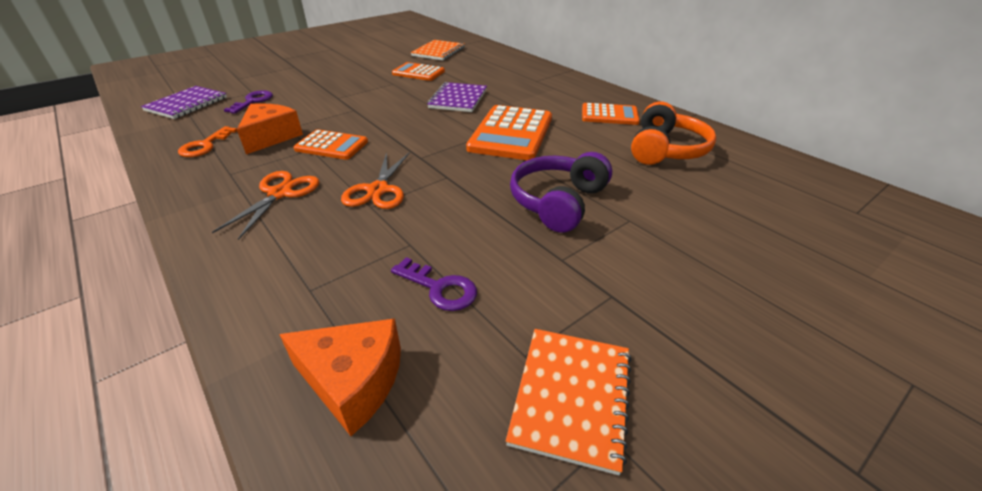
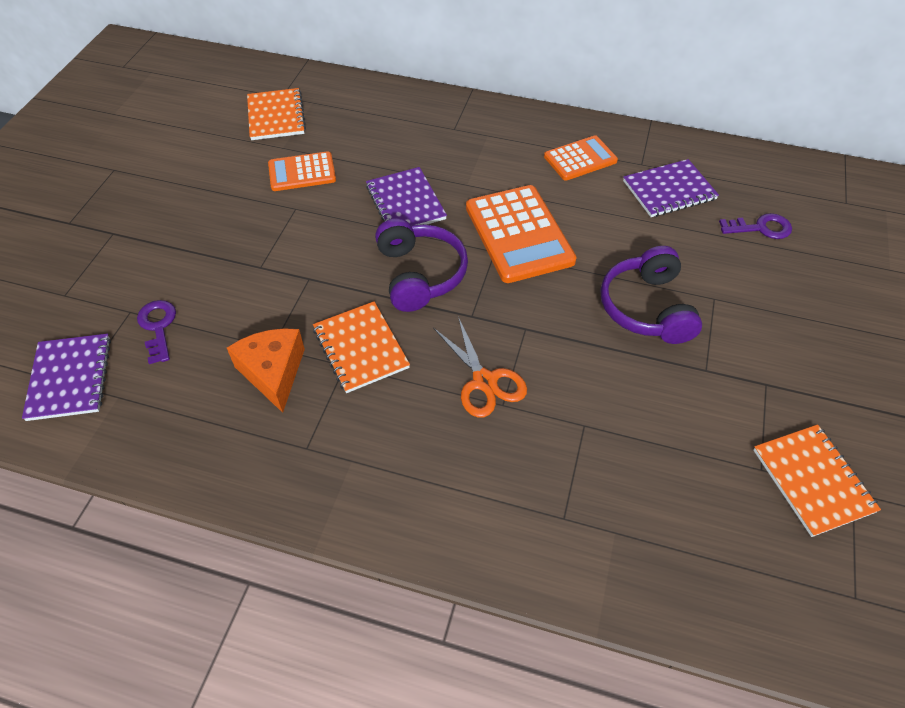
camera: 35 degrees left, 15 degrees up
orange key [178,126,237,157] -> none
orange scissors [212,171,319,240] -> none
orange cheese [279,318,401,436] -> none
orange calculator [294,129,368,160] -> orange notebook [313,301,410,393]
purple key [391,257,477,311] -> purple key moved to [719,213,792,239]
orange headphones [631,102,716,165] -> purple notebook [623,159,719,217]
none -> purple headphones [375,218,468,312]

